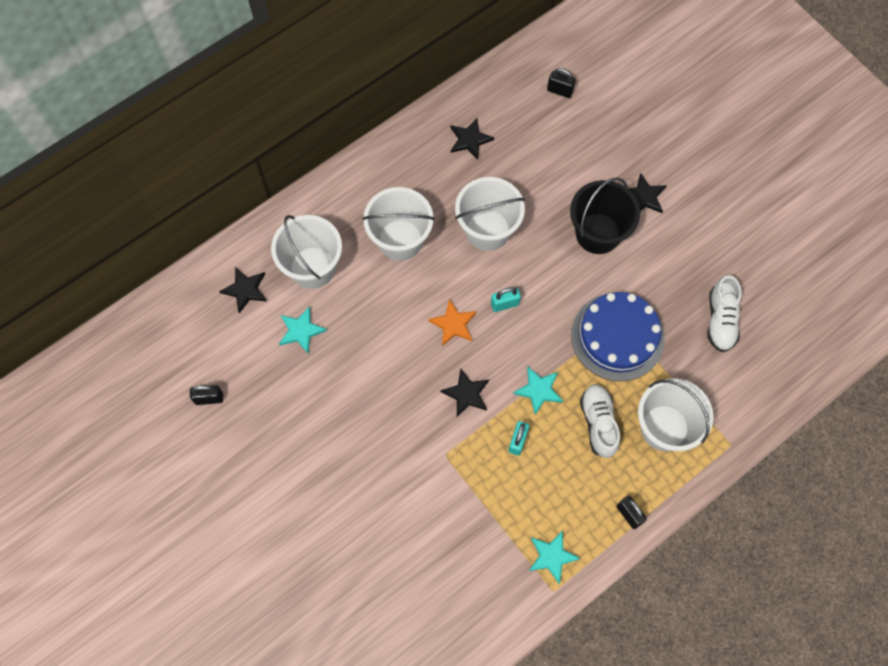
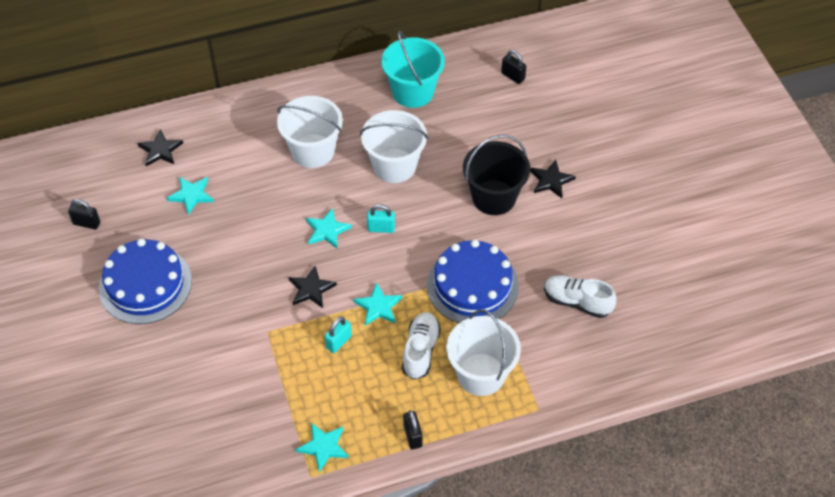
camera: 20 degrees right, 15 degrees down
white bucket [271,215,342,289] -> none
orange star [428,299,476,346] -> turquoise star [306,209,352,248]
black star [450,118,494,160] -> turquoise bucket [381,30,445,108]
white shoe [707,275,741,352] -> white shoe turned 90 degrees clockwise [544,275,617,318]
none -> blue cake [99,239,192,324]

